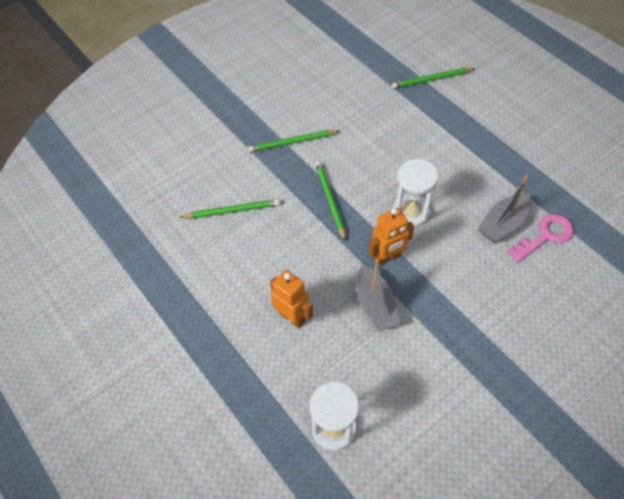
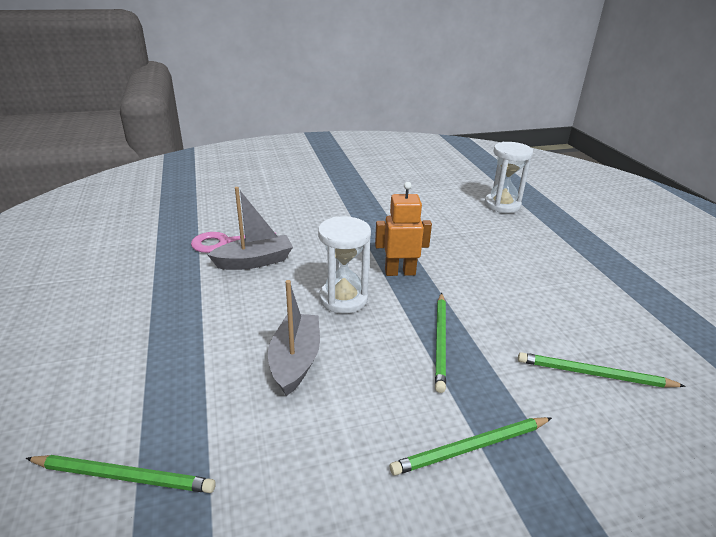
camera: 160 degrees left, 25 degrees down
green pencil [248,130,339,152] -> green pencil turned 150 degrees clockwise [390,417,552,476]
orange robot [270,270,313,328] -> none
grey boat [357,259,401,332] -> grey boat moved to [268,280,320,396]

